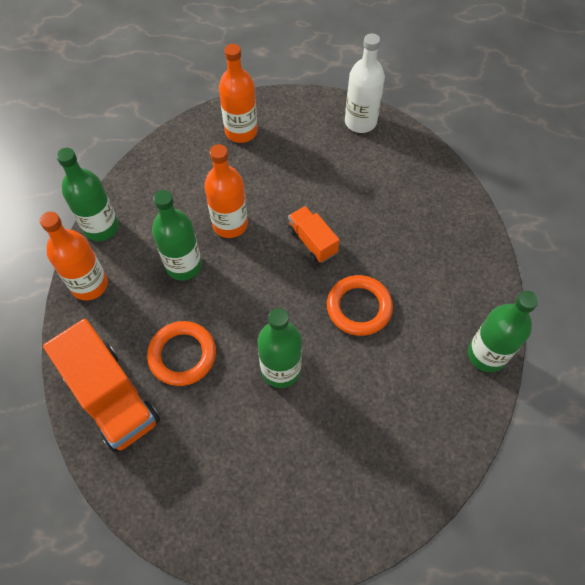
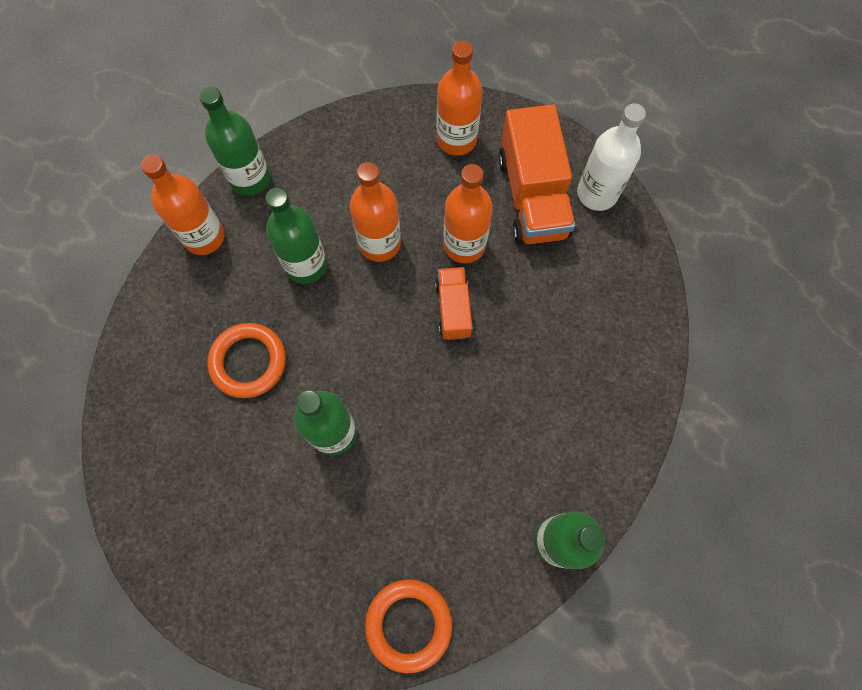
camera: 30 degrees right, 10 degrees up
orange truck [43,319,160,452] -> orange truck moved to [499,104,575,245]
orange ring [327,275,393,336] -> orange ring moved to [365,579,452,674]
none -> orange bottle [443,164,493,264]

